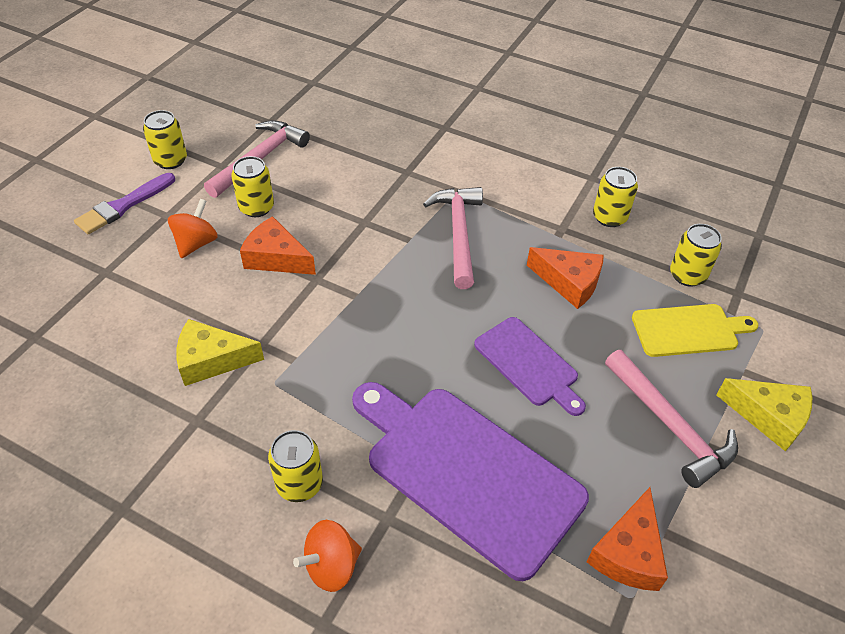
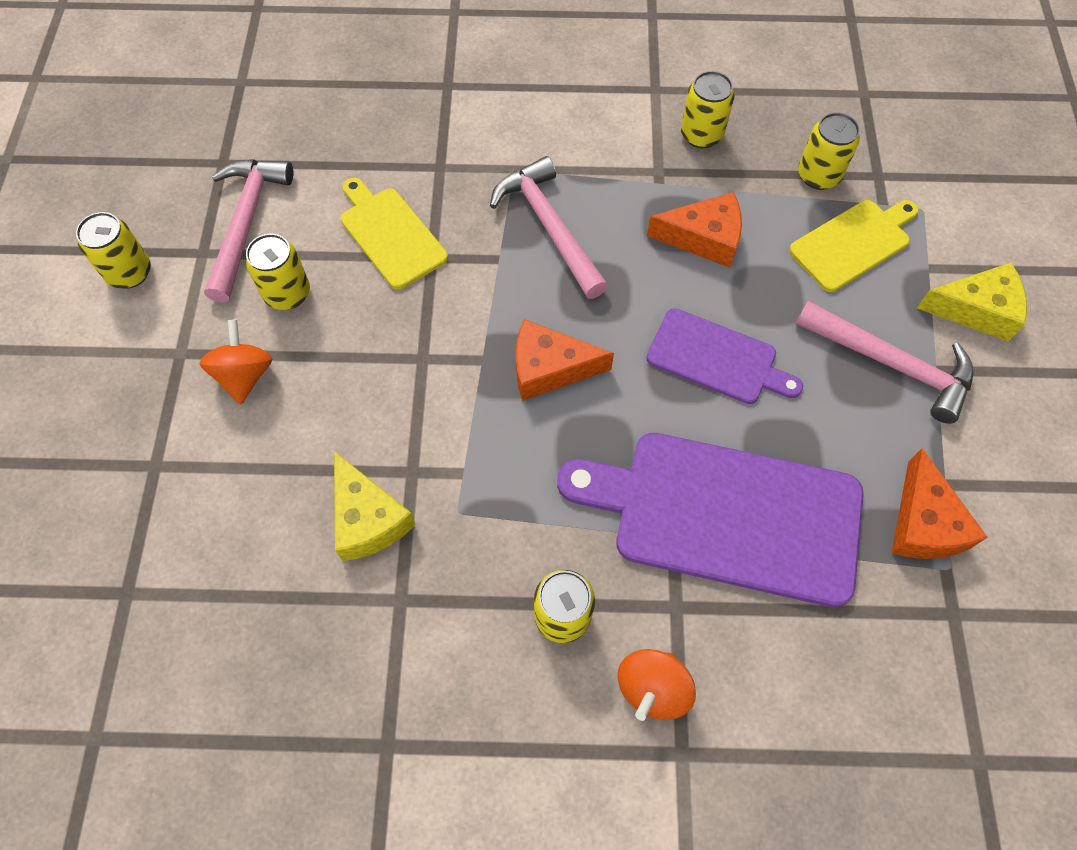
camera: 25 degrees left, 15 degrees up
purple brush [74,173,175,234] -> none
yellow cheese [176,319,264,386] -> yellow cheese turned 90 degrees counterclockwise [334,451,416,561]
orange cheese [240,216,316,275] -> orange cheese moved to [516,319,614,401]
none -> yellow cutting board [341,178,448,290]

